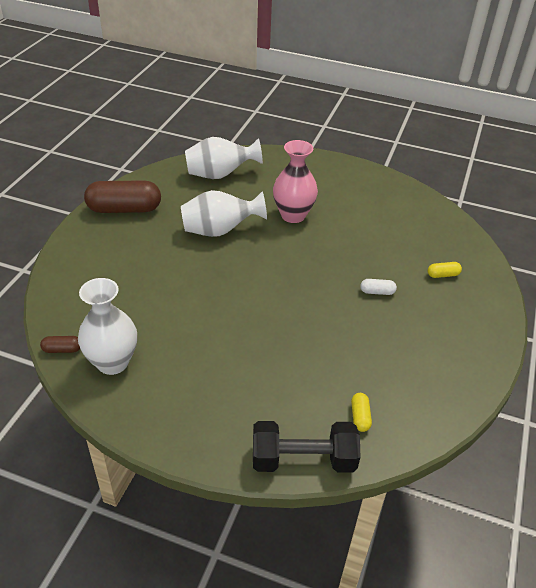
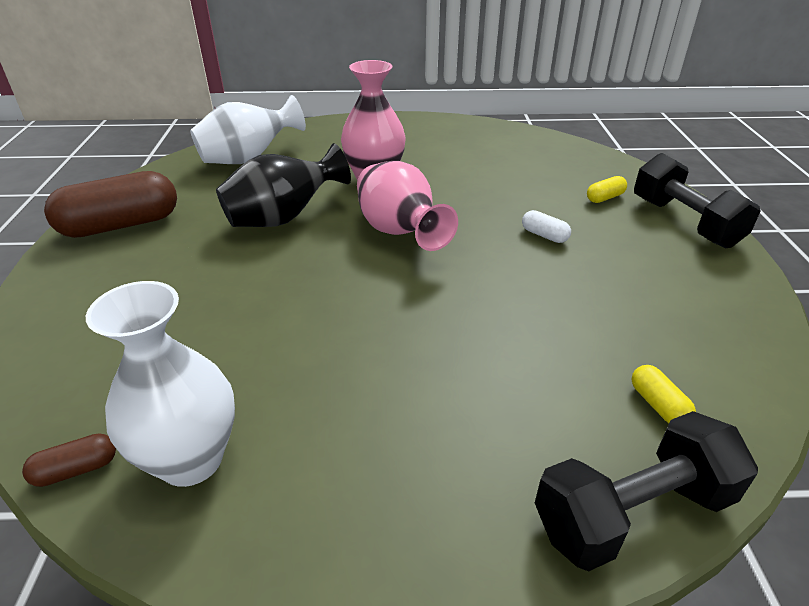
camera: 20 degrees left, 5 degrees down
white vase [181,190,267,237] -> black vase [216,143,351,227]
white capsule [360,279,397,295] -> white capsule turned 60 degrees clockwise [522,210,571,243]
none -> pink vase [357,161,458,251]
none -> black dumbbell [634,153,760,248]

